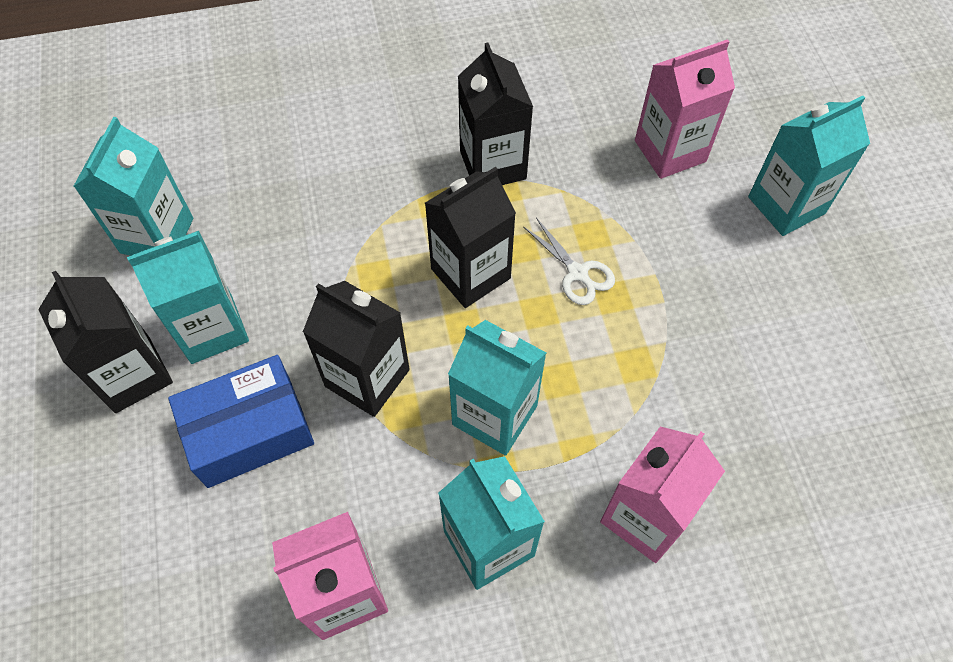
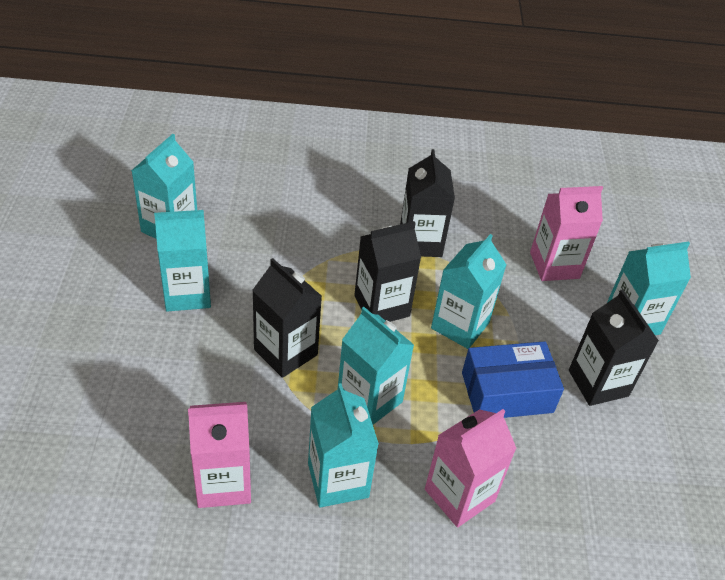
camera: 10 degrees right, 15 degrees down
black carton [38,271,173,413] -> black carton moved to [569,289,659,406]
blue box [168,355,314,488] -> blue box moved to [462,341,564,418]
white scissors [523,218,615,305] -> turquoise carton [431,234,507,349]

